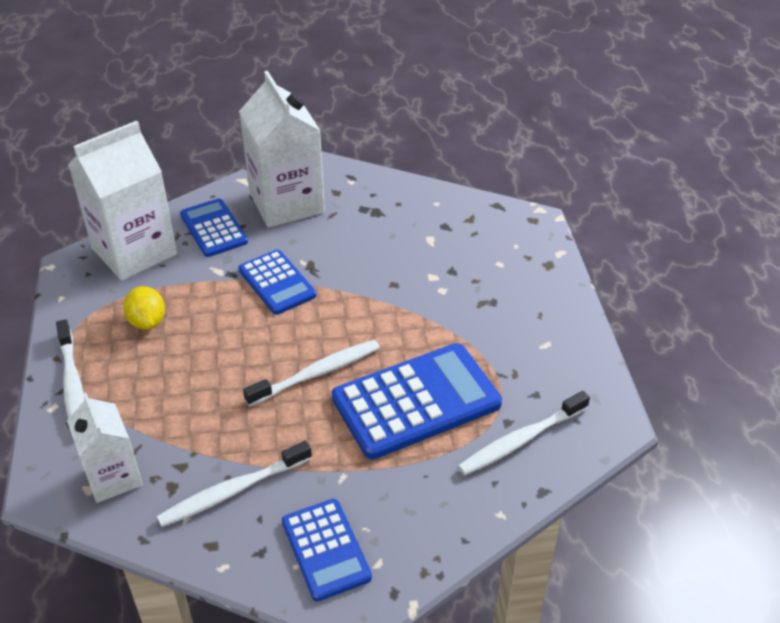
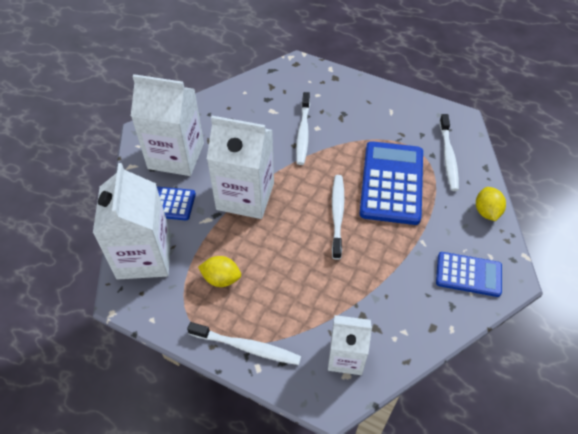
camera: 55 degrees left, 10 degrees up
white toothbrush [157,441,312,527] -> white toothbrush moved to [296,92,310,165]
blue calculator [238,250,316,315] -> white carton [207,116,274,219]
none -> yellow lemon [476,187,506,221]

